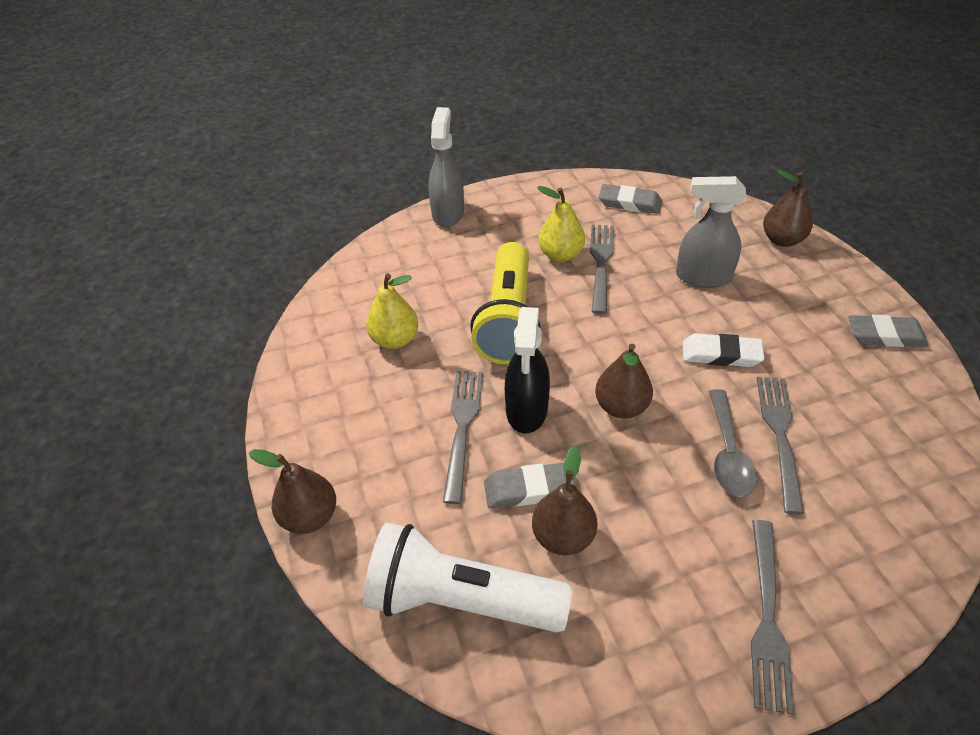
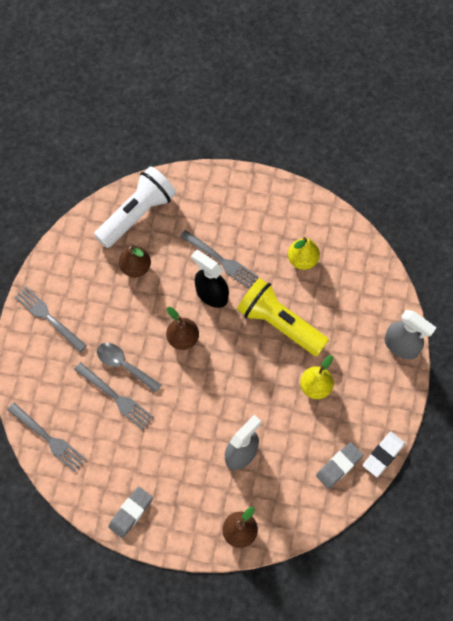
camera: 120 degrees right, 20 degrees up
brown pear [249,449,336,534] -> none
grey eraser [484,463,575,508] -> none
grey fork [590,225,614,314] -> grey fork moved to [7,403,86,472]
white eraser [683,333,764,367] -> white eraser moved to [363,432,405,477]

